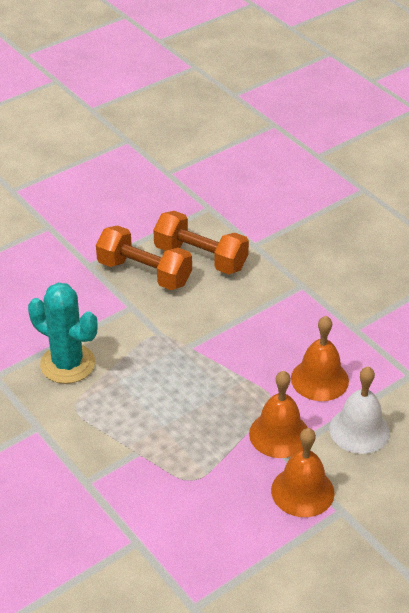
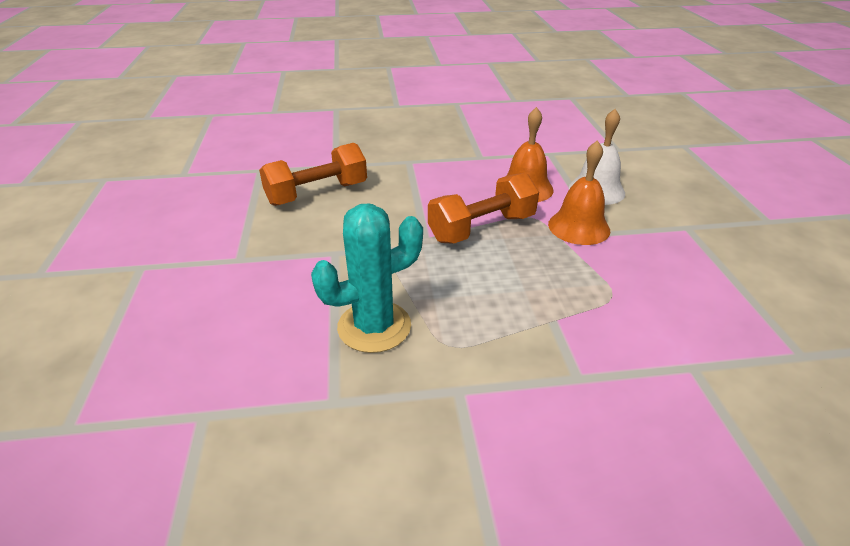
camera: 60 degrees left, 5 degrees down
orange dumbbell [96,225,192,290] -> orange dumbbell moved to [428,173,539,244]
orange bell [271,428,334,517] -> none

